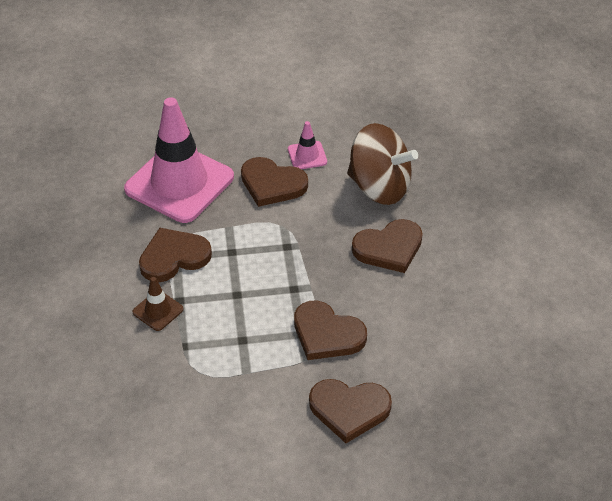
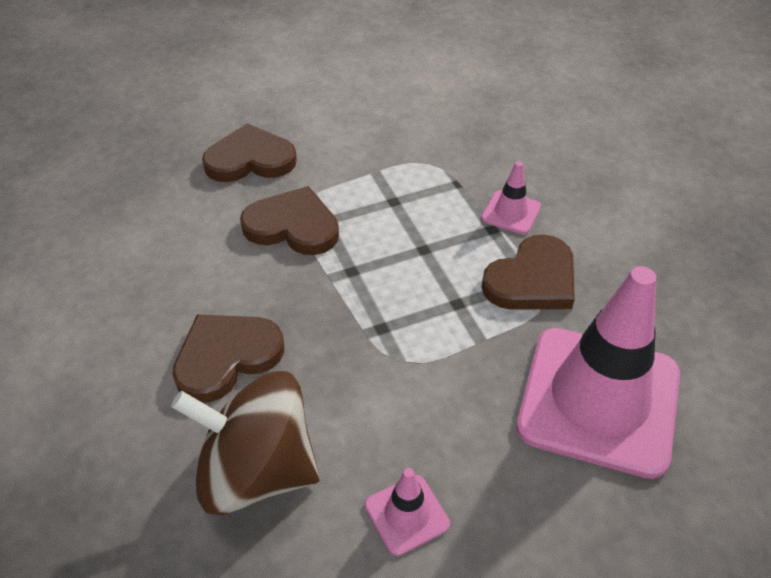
camera: 165 degrees right, 0 degrees up
brown traffic cone [132,277,183,331] -> pink traffic cone [481,161,541,234]
brown heart [241,157,308,207] -> none

